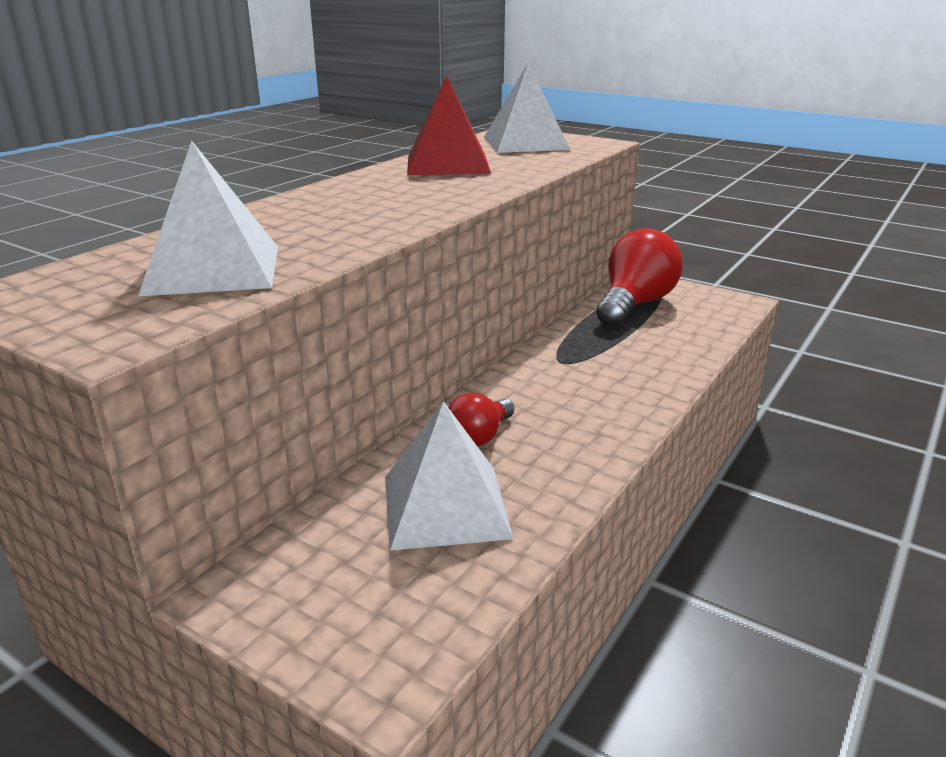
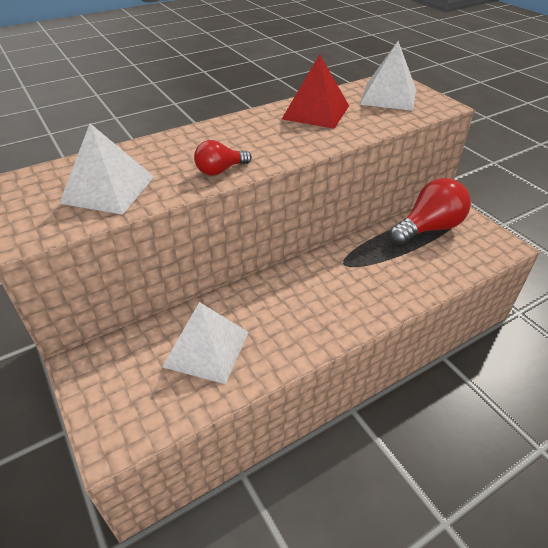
camera: 25 degrees right, 15 degrees up
red light bulb [448,393,514,447] -> red light bulb moved to [194,140,252,175]

